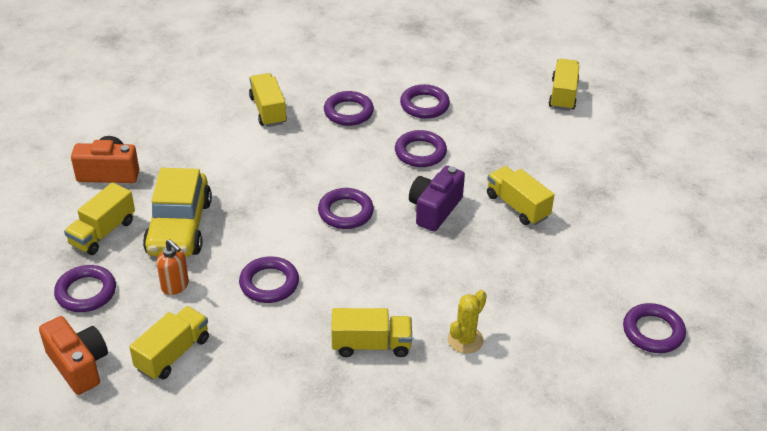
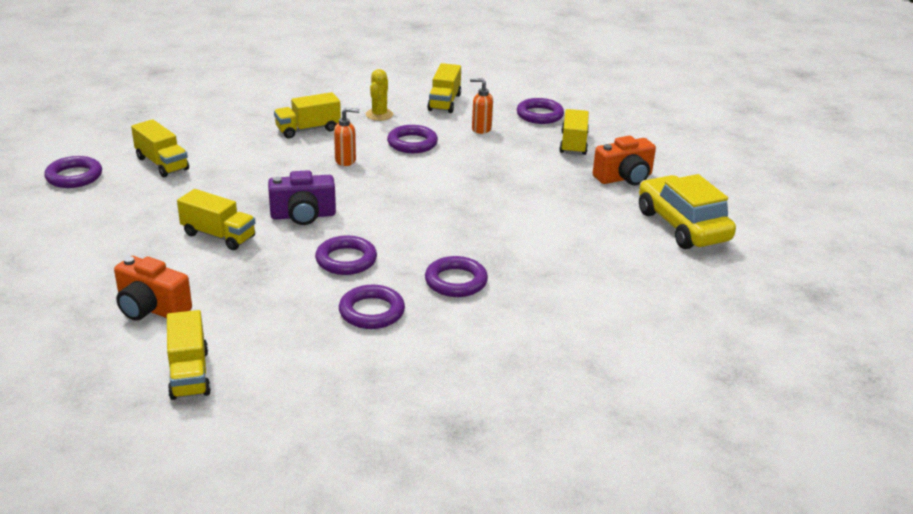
camera: 155 degrees right, 10 degrees down
orange camera [39,316,108,395] -> orange camera moved to [114,256,192,321]
yellow car [143,168,212,257] -> yellow car moved to [639,174,736,249]
yellow truck [249,73,287,127] -> yellow truck moved to [131,119,189,177]
purple ring [318,188,374,229] -> none
purple camera [409,166,465,231] -> purple camera turned 75 degrees clockwise [268,170,336,225]
yellow cactus [448,290,487,354] -> yellow cactus moved to [366,69,393,121]
none -> orange soap dispenser [334,107,359,166]

